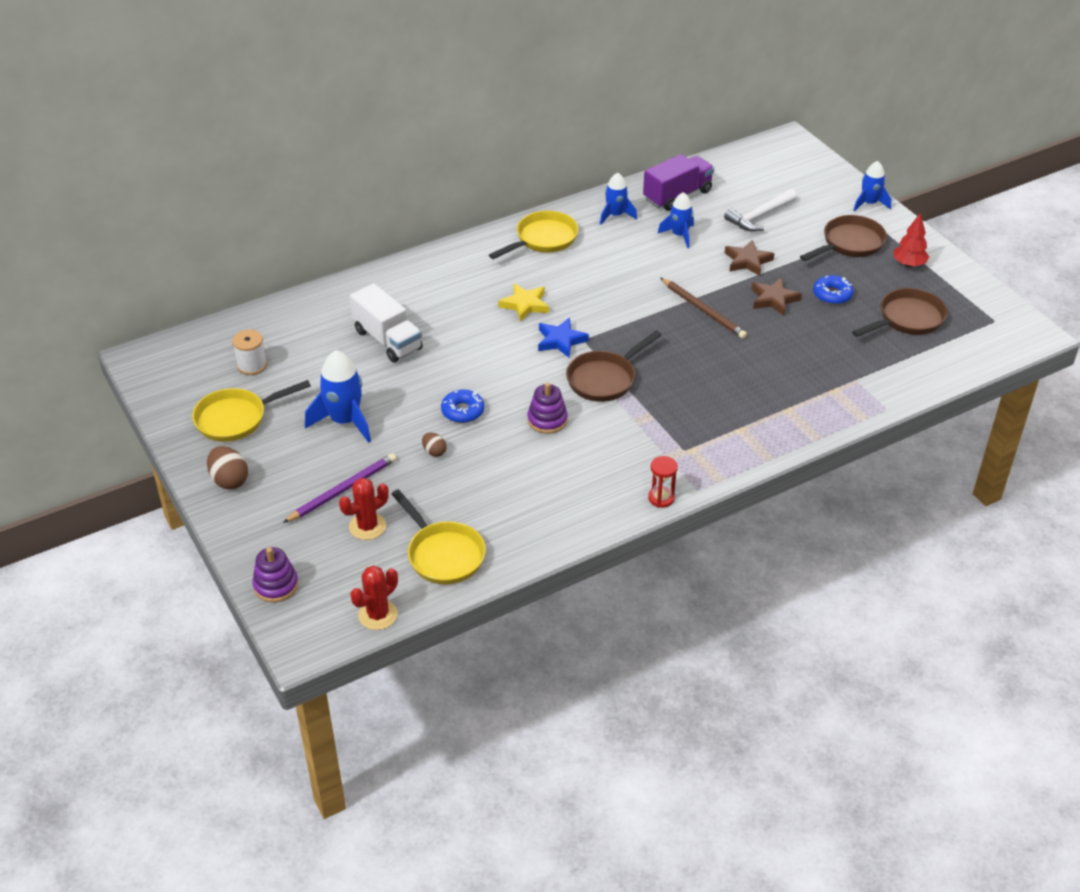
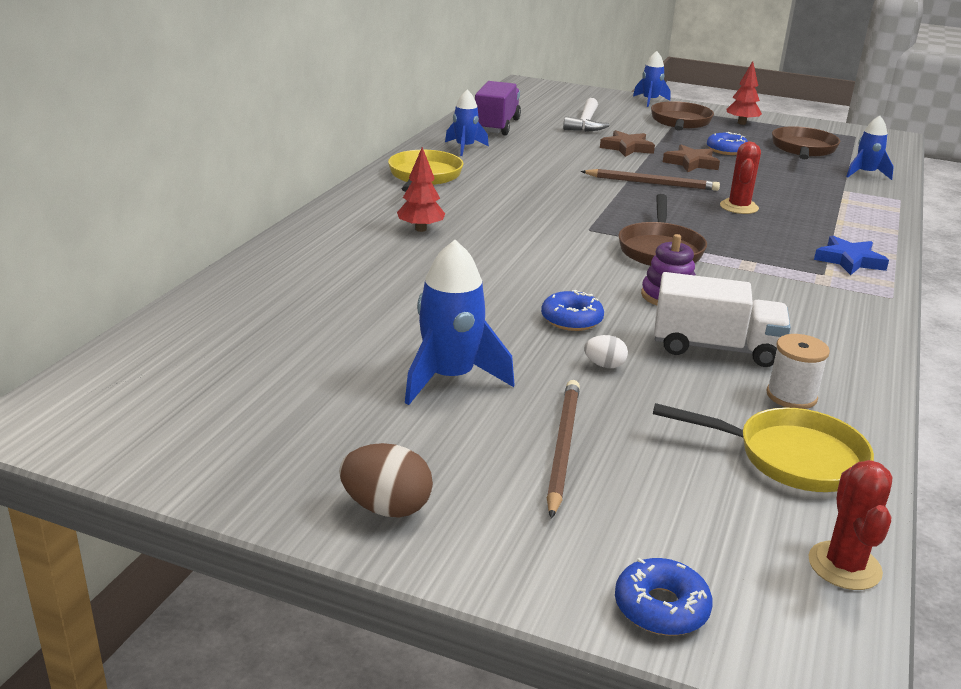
camera: 40 degrees left, 15 degrees down
yellow pan [192,380,311,442] -> none
white spool [232,330,267,375] -> white spool moved to [766,334,830,409]
purple stacking toy [252,547,298,602] -> blue donut [615,558,713,635]
purple pencil [283,453,396,523] -> brown pencil [547,380,580,519]
red cactus [339,478,389,540] -> red cactus moved to [720,142,761,214]
white truck [350,283,423,362] -> white truck moved to [654,272,791,367]
brown egg [422,433,447,457] -> white egg [584,335,628,368]
yellow star [498,283,549,322] -> none
blue star [538,318,589,358] -> blue star moved to [814,235,889,275]
red hourglass [648,456,678,508] -> none
blue rocket [658,192,694,248] -> blue rocket moved to [846,116,894,180]
none -> red tree [397,147,445,232]

